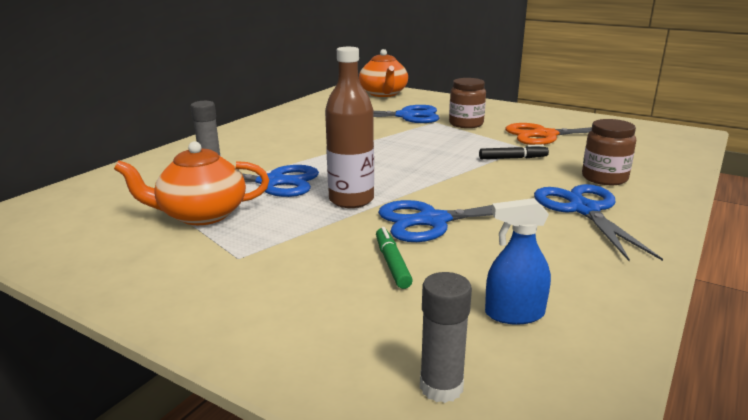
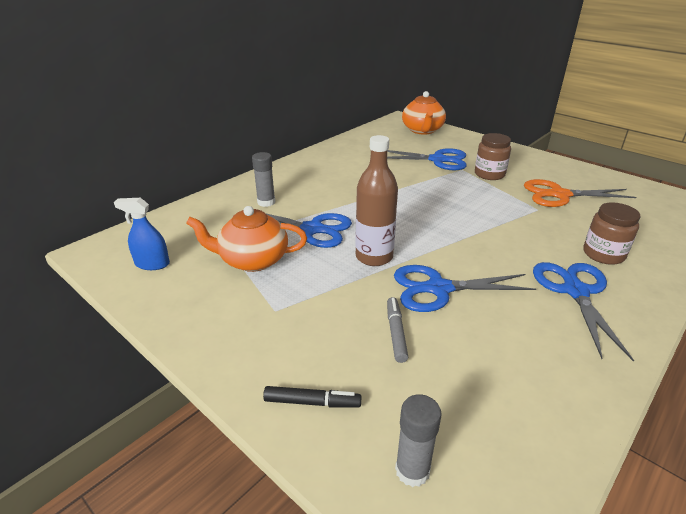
camera: 10 degrees right, 10 degrees up
green marker [376,227,413,289] -> grey marker [387,297,408,363]
black marker [479,144,549,159] -> black marker moved to [263,386,362,408]
blue spray bottle [485,198,551,324] -> blue spray bottle moved to [114,198,170,270]

